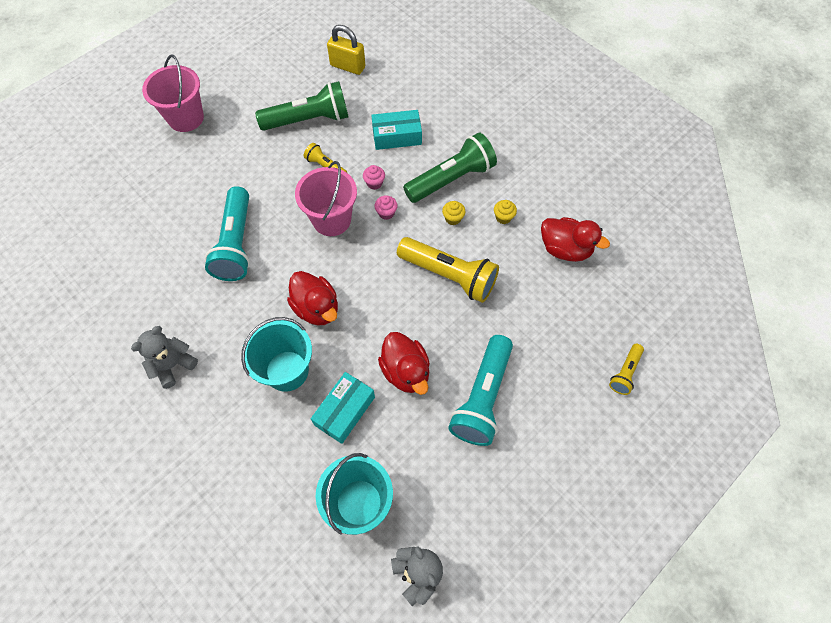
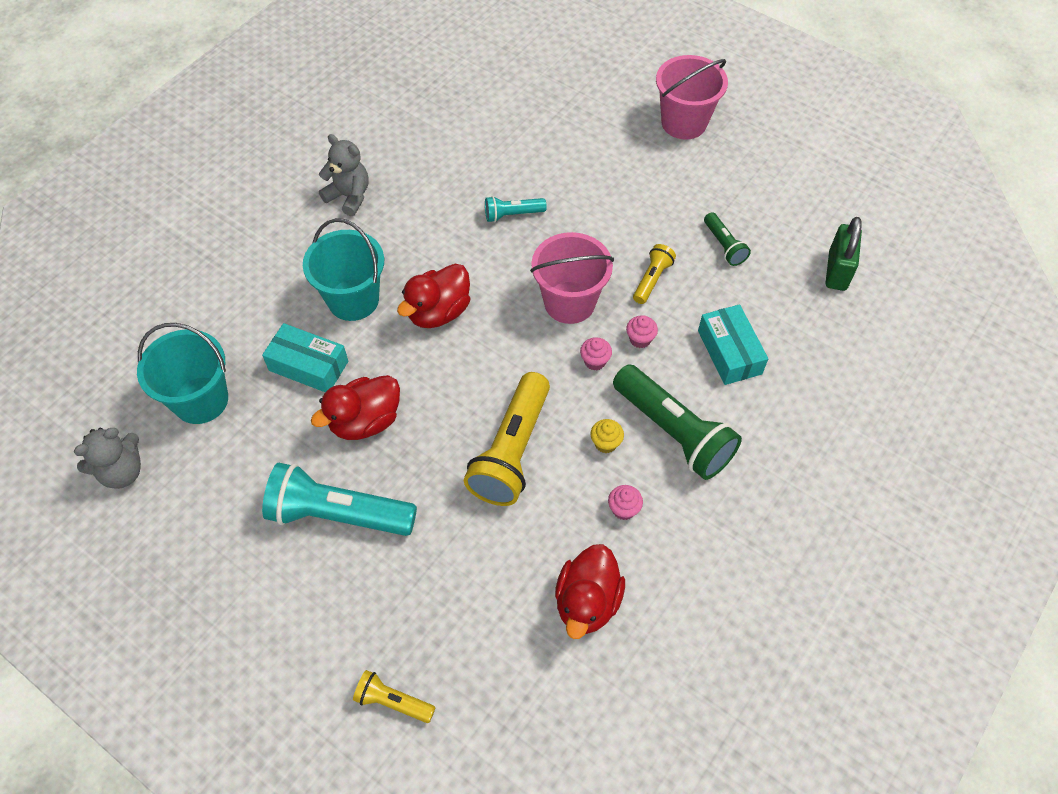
camera: 80 degrees right, 5 degrees down
turquoise flashlight [205,186,250,281] -> turquoise flashlight [485,196,547,222], size x0.50
green flashlight [255,81,349,131] -> green flashlight [704,212,751,266], size x0.50
yellow padlock [327,25,365,75] -> green padlock [826,217,862,291]
yellow cupcake [494,200,517,224] -> pink cupcake [608,485,643,520]

